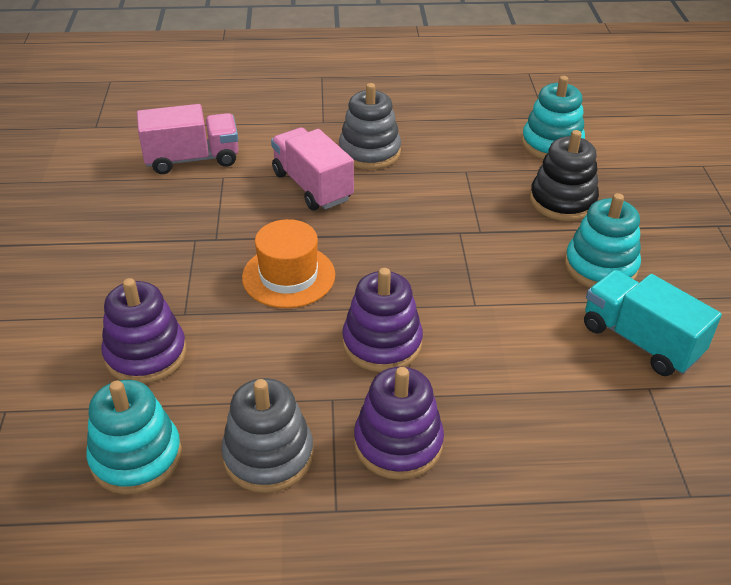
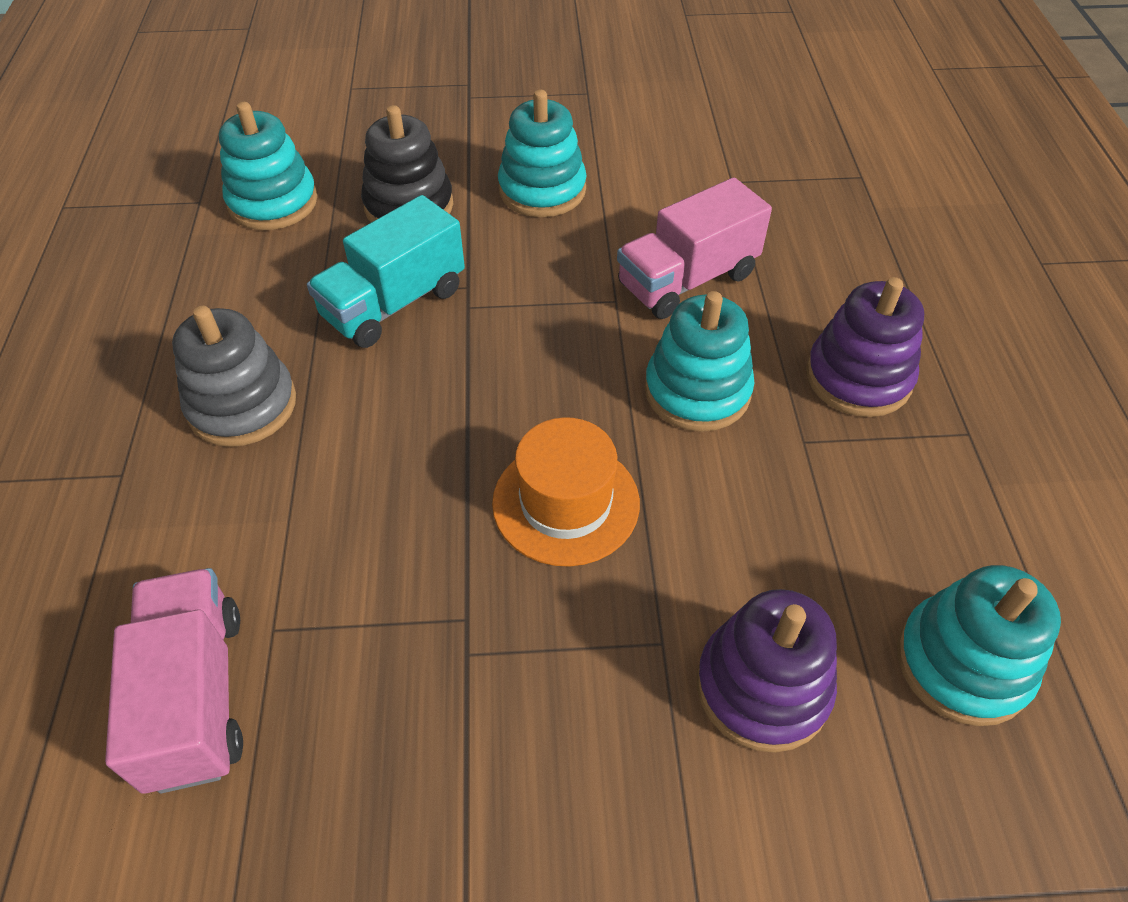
camera: 90 degrees left, 10 degrees up
grey stacking toy [221,378,314,493] -> none
pink truck [271,127,354,210] -> pink truck moved to [617,177,772,319]
purple stacking toy [342,268,423,372] -> turquoise stacking toy [645,291,754,432]
turquoise truck [584,270,722,376] -> turquoise truck moved to [307,195,465,348]

